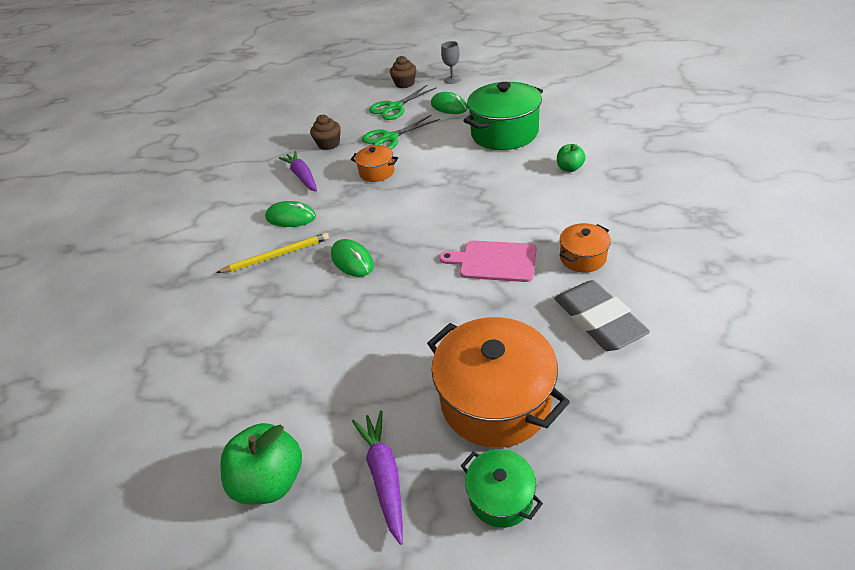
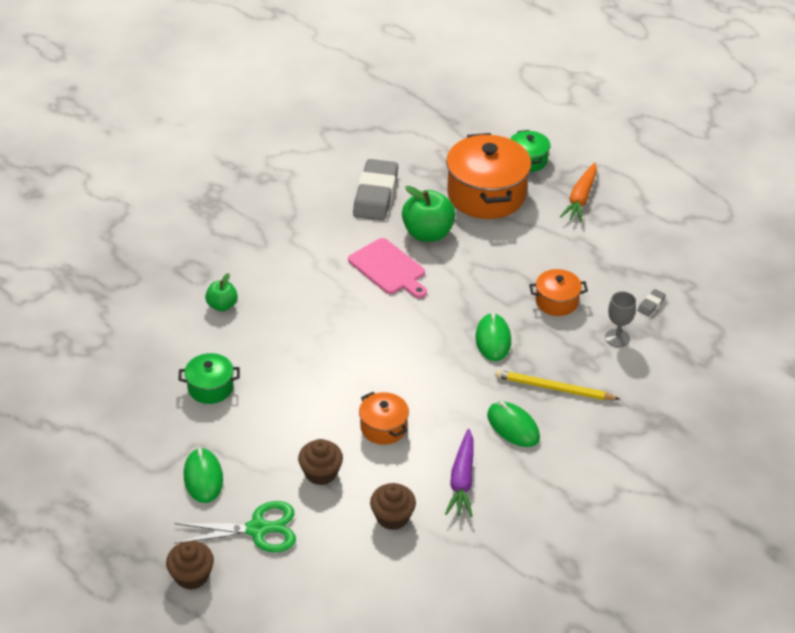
camera: 150 degrees left, 0 degrees up
green apple [221,423,302,504] -> green apple moved to [402,186,456,242]
purple carrot [352,410,403,545] -> orange carrot [560,163,597,222]
green scissors [362,115,440,149] -> brown cupcake [298,439,343,485]
grey goblet [441,41,461,84] -> grey goblet moved to [605,291,636,347]
green pot [463,82,543,150] -> green pot [178,353,240,404], size x0.51
orange pot [559,223,611,272] -> orange pot moved to [529,269,588,316]
none -> grey eraser [637,289,666,316]

